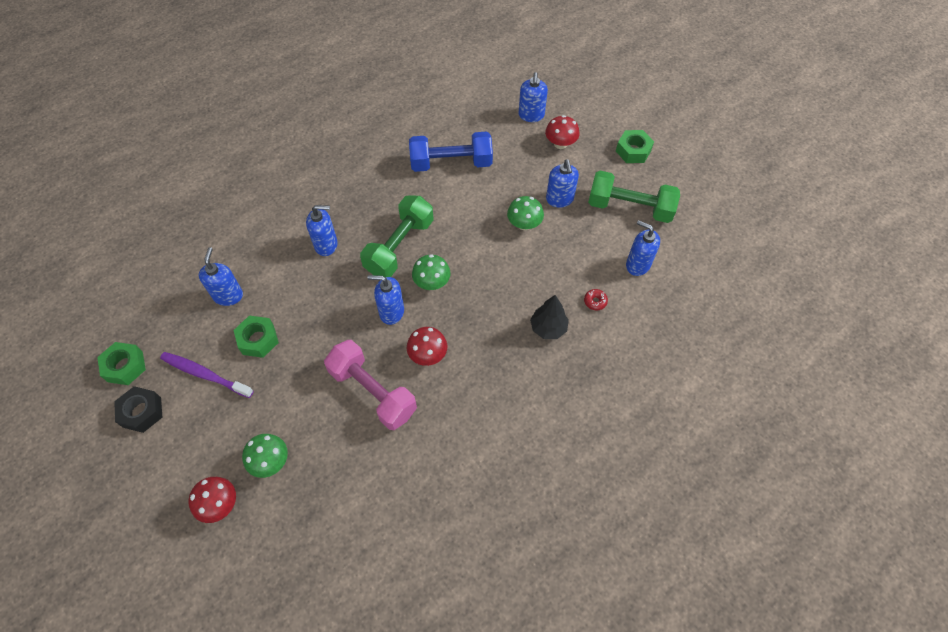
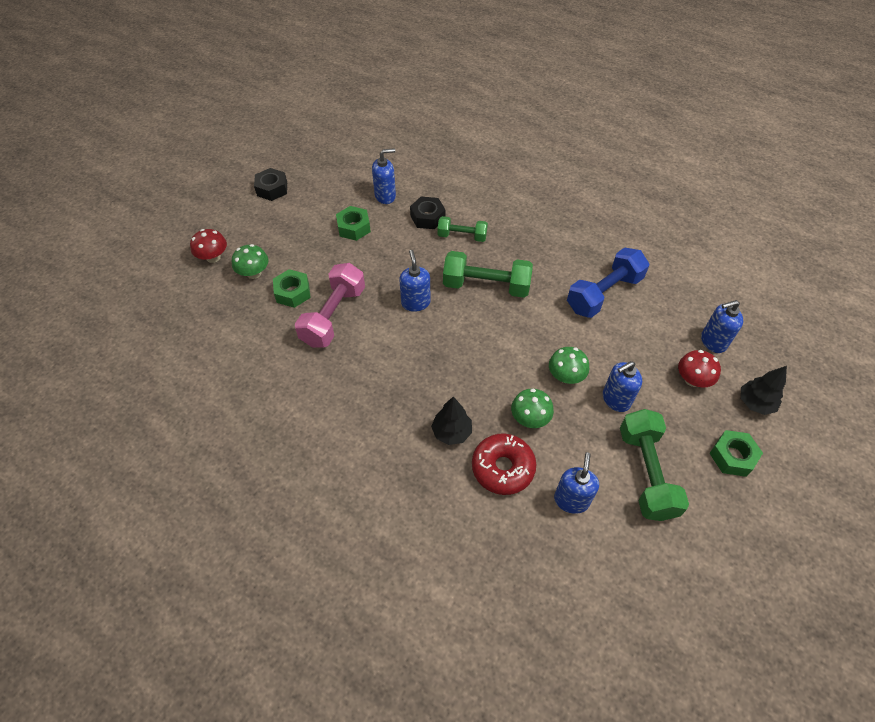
camera: 70 degrees right, 5 degrees down
green nut [97,342,146,385] -> green nut moved to [273,269,311,308]
purple toothbrush [160,352,254,398] -> none
blue soap dispenser [306,205,338,256] -> green dumbbell [437,216,488,242]
red mushroom [407,327,447,366] -> none
blue dumbbell [409,132,493,172] -> blue dumbbell turned 75 degrees clockwise [567,247,649,318]
green mushroom [412,254,450,290] -> green mushroom moved to [511,389,554,428]
red donut [584,289,608,310] -> red donut [472,433,536,495], size x2.39
none -> black nut [410,197,445,229]
none -> black tree [741,366,787,415]

